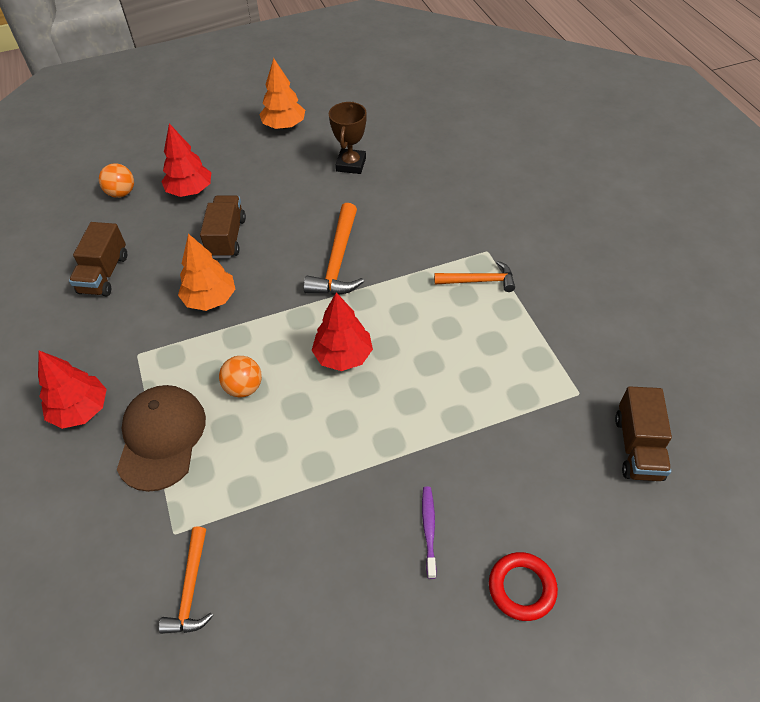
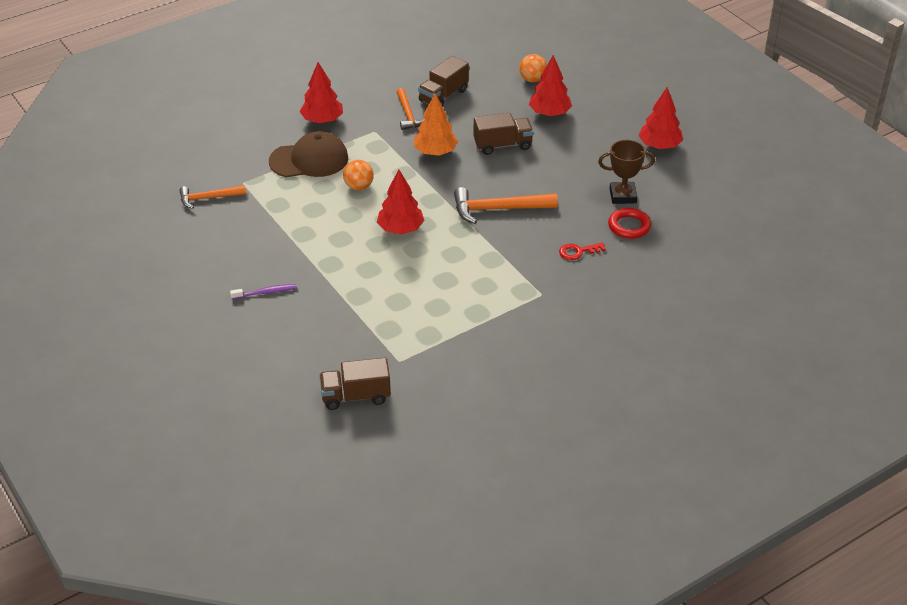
camera: 75 degrees right, 10 degrees down
brown truck [69,222,127,296] -> brown truck turned 45 degrees counterclockwise [418,56,469,107]
orange tree [259,58,305,129] -> red tree [638,87,683,149]
orange hammer [434,261,515,292] -> orange hammer moved to [397,88,424,130]
red ring [489,552,558,621] -> red ring moved to [608,208,651,239]
none -> red key [559,242,606,260]

